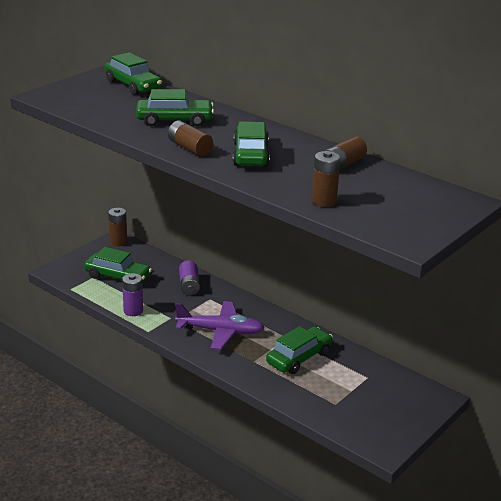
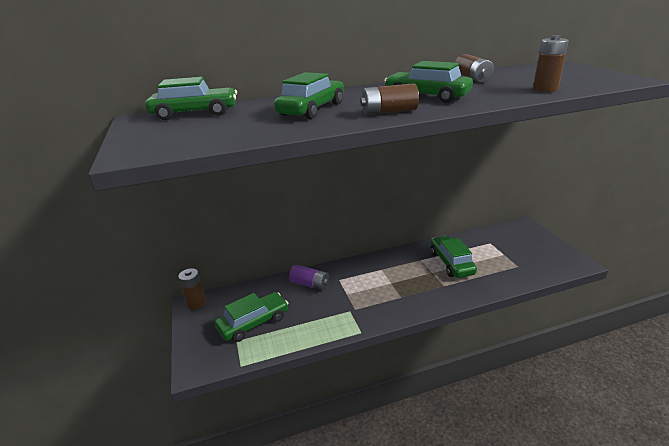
camera: 55 degrees left, 0 degrees up
purple battery [122,273,143,316] -> none
purple plane [175,301,265,350] -> none

